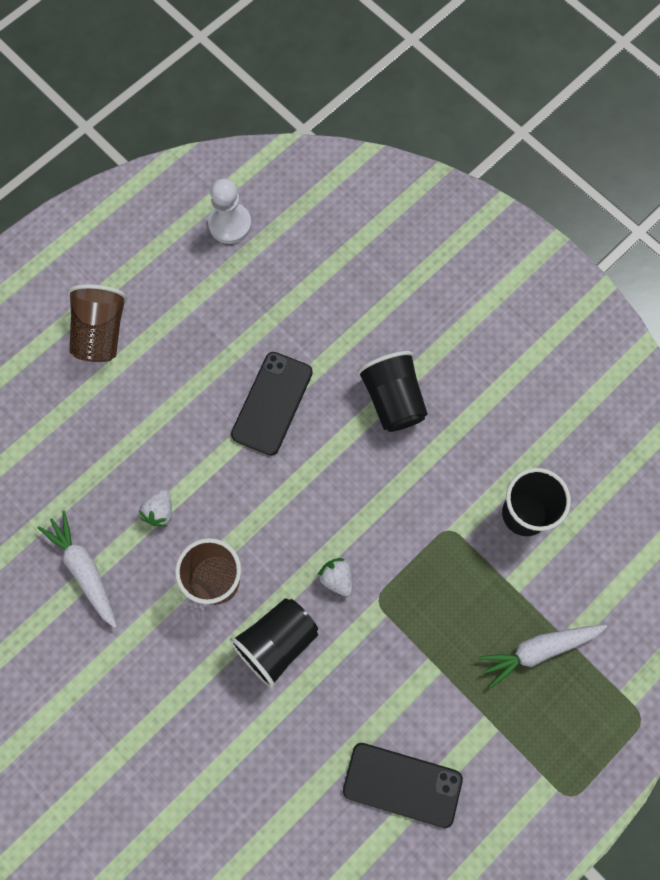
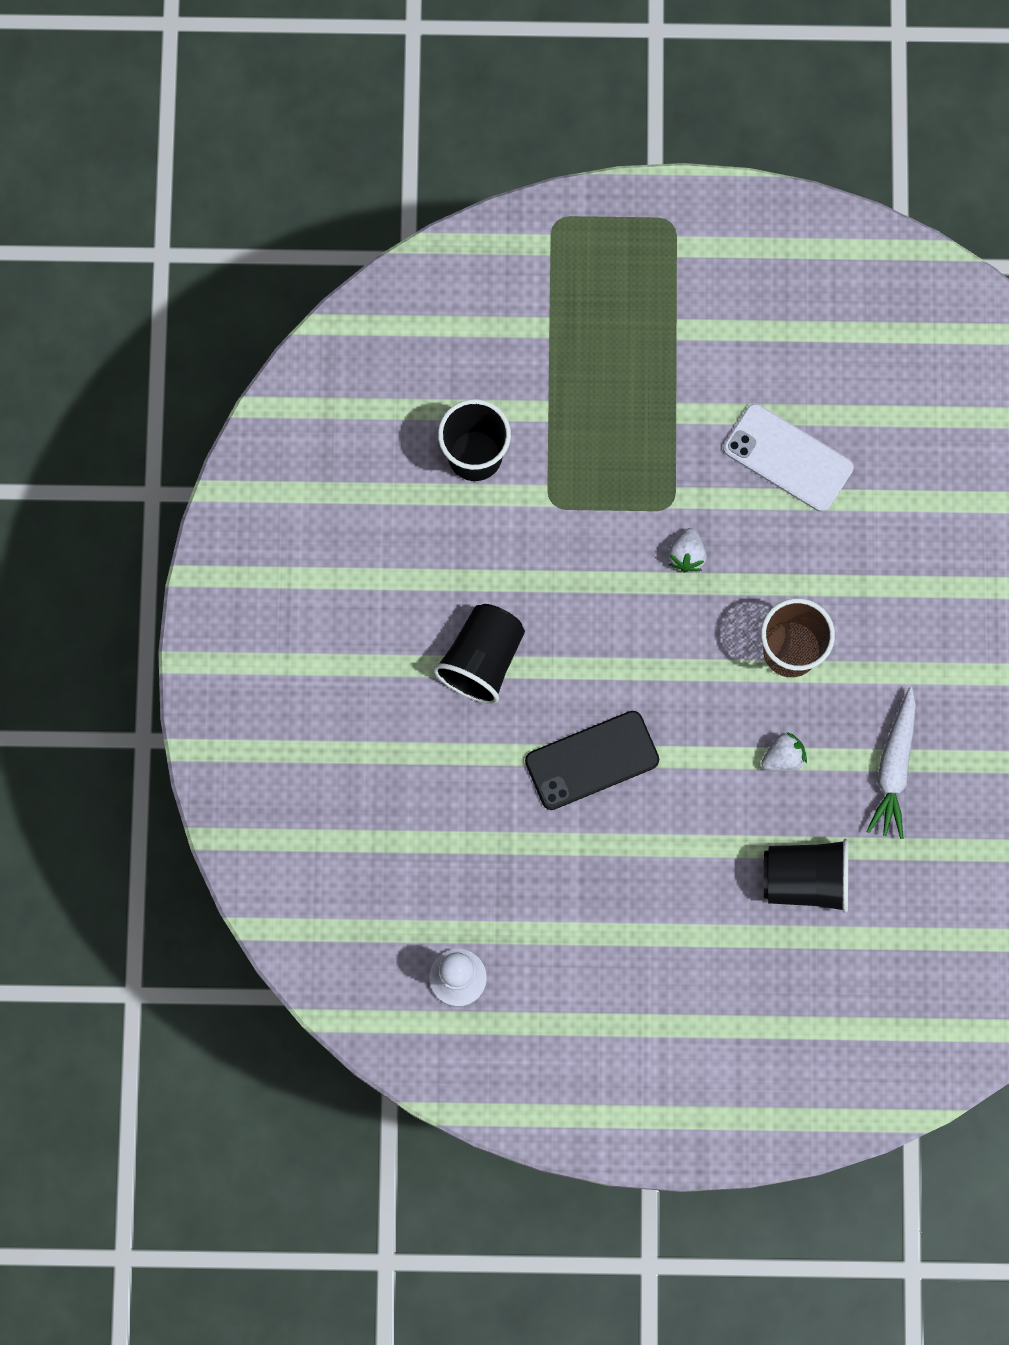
camera: 135 degrees left, 5 degrees up
brown cup [68,284,127,362] -> none
black cup [230,598,318,688] -> black cup moved to [764,839,848,913]
black phone [343,743,463,828] -> none
white carrot [478,625,607,688] -> none
none -> white phone [723,404,854,512]

